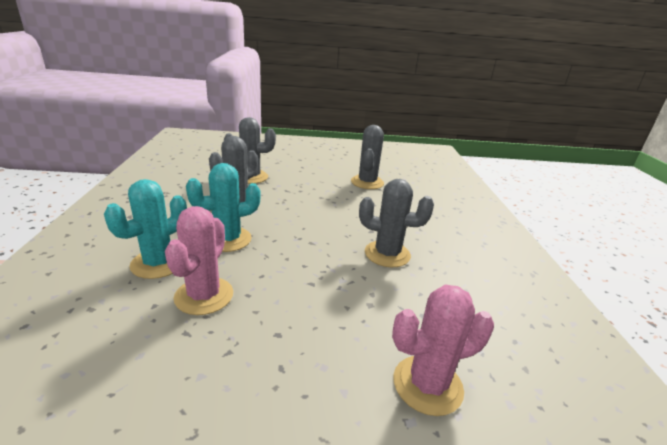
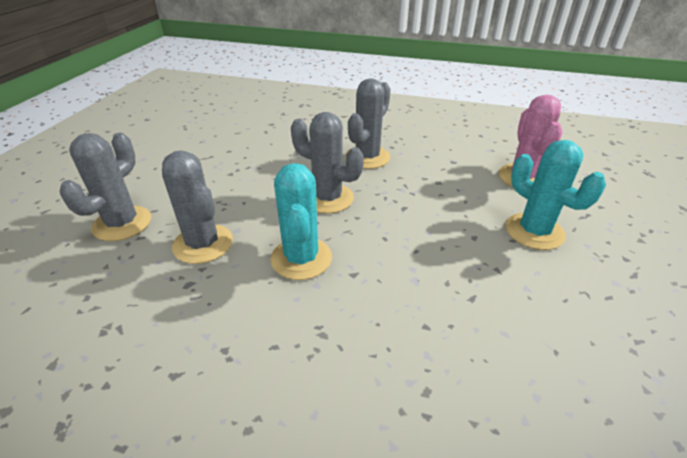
camera: 70 degrees left, 10 degrees up
turquoise cactus [104,179,187,279] -> turquoise cactus moved to [506,140,606,250]
pink cactus [165,206,233,315] -> none
grey cactus [351,125,384,189] -> grey cactus moved to [291,112,364,213]

